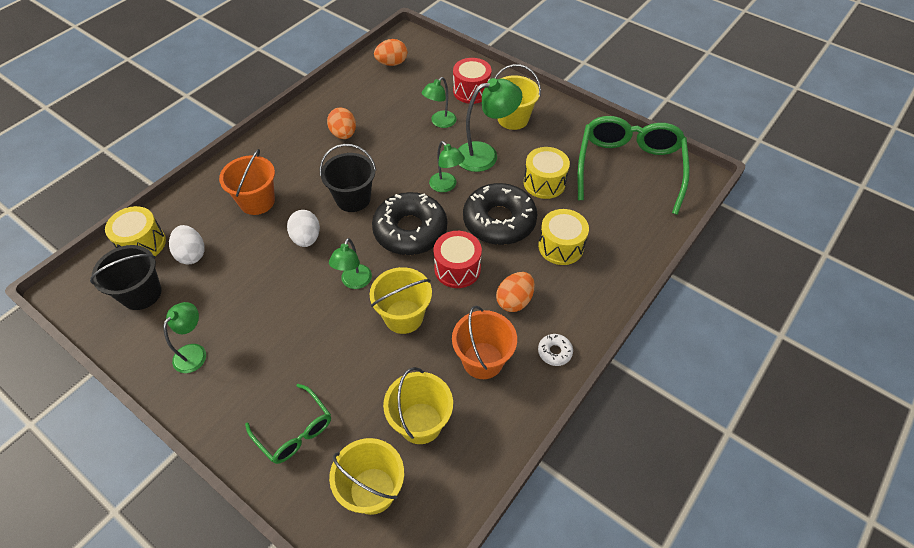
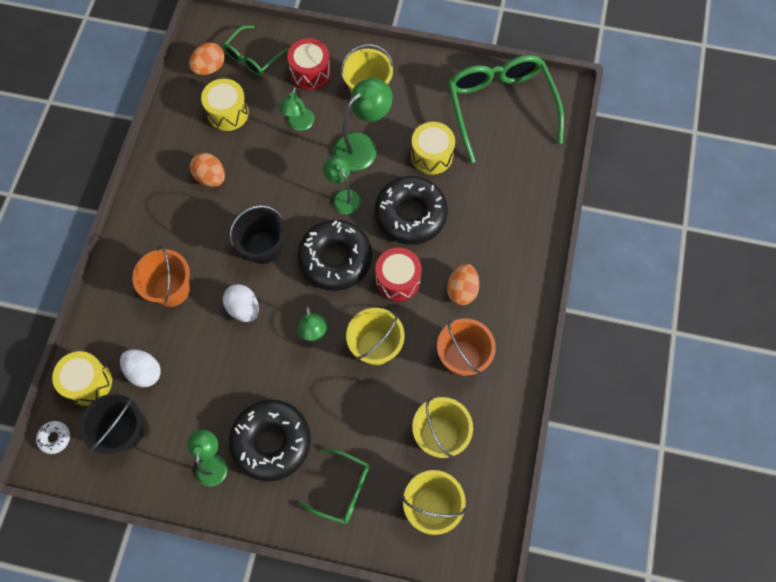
camera: 25 degrees left, 15 degrees up
green lamp [429,141,465,192] -> green lamp turned 150 degrees counterclockwise [323,156,361,214]
yellow drum [538,209,589,265] -> yellow drum moved to [201,79,249,131]
white donut [538,334,573,366] -> white donut moved to [36,421,70,454]
none -> green glasses [223,25,289,76]
none -> black donut [229,399,311,482]

